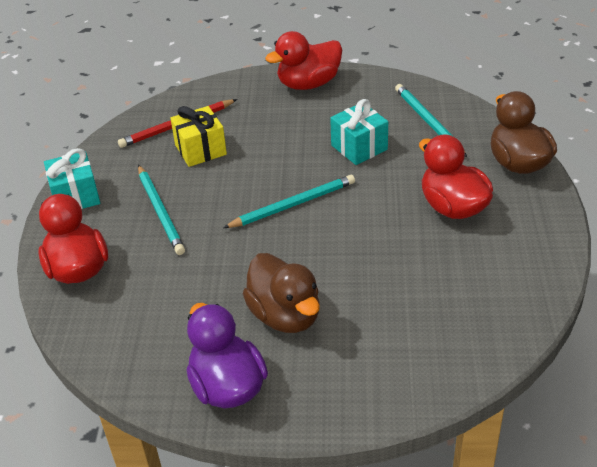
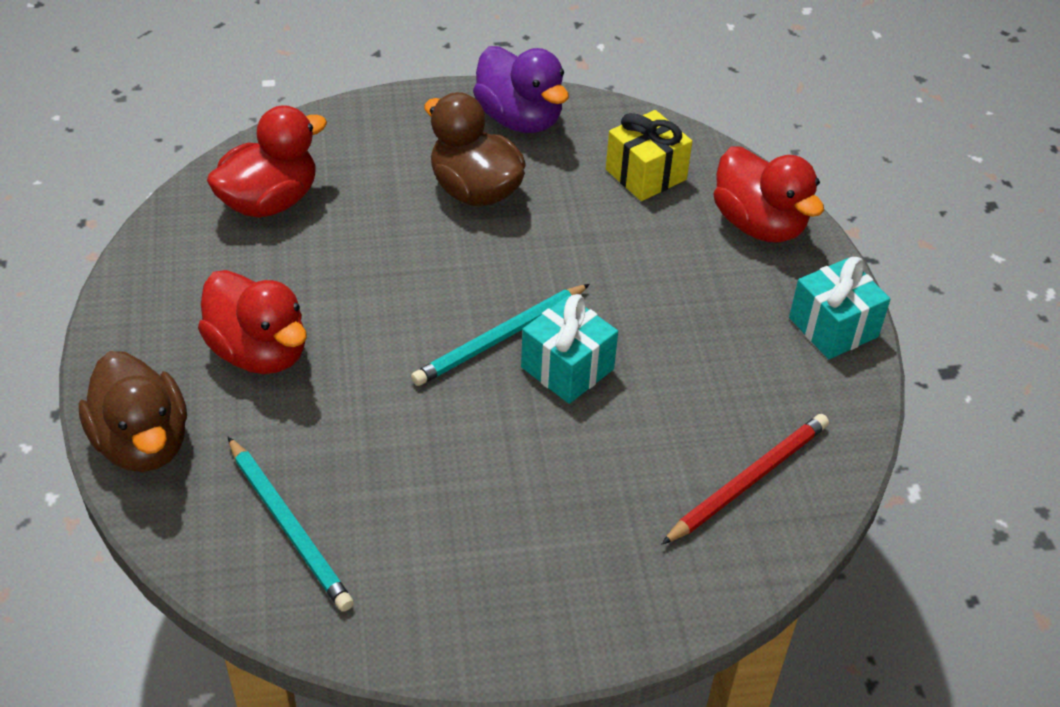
camera: 165 degrees right, 5 degrees up
turquoise pencil [138,165,185,255] -> none
yellow gift [170,106,227,167] -> yellow gift moved to [606,110,692,201]
red duck [265,31,342,90] -> red duck moved to [207,105,327,218]
turquoise gift [330,99,388,165] -> turquoise gift moved to [521,294,618,404]

